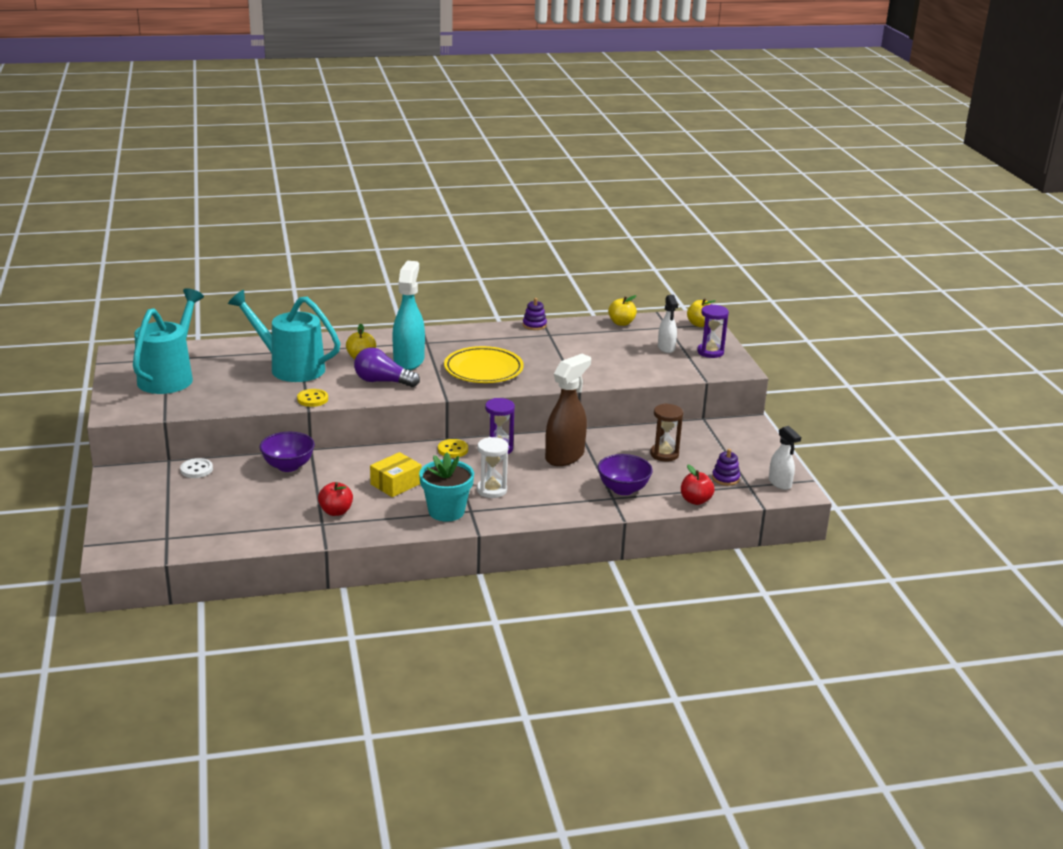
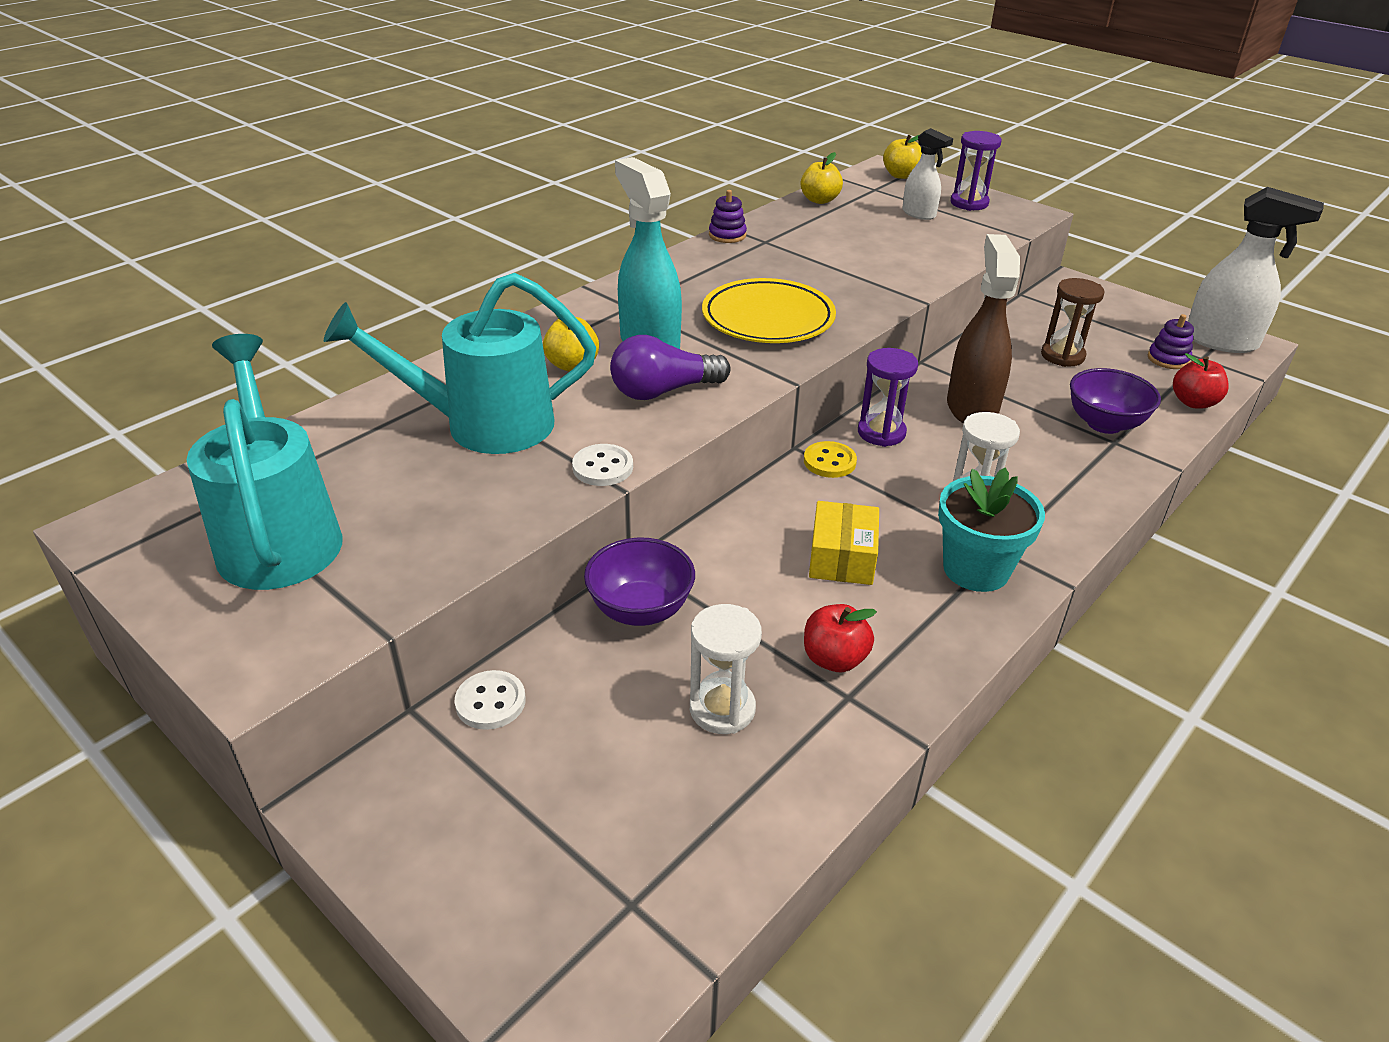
camera: 35 degrees left, 10 degrees up
yellow button [297,389,328,407] -> white button [572,444,633,486]
white spray bottle [769,426,801,490] -> white spray bottle [1188,187,1324,353], size x1.72
none -> white hourglass [690,604,762,734]

